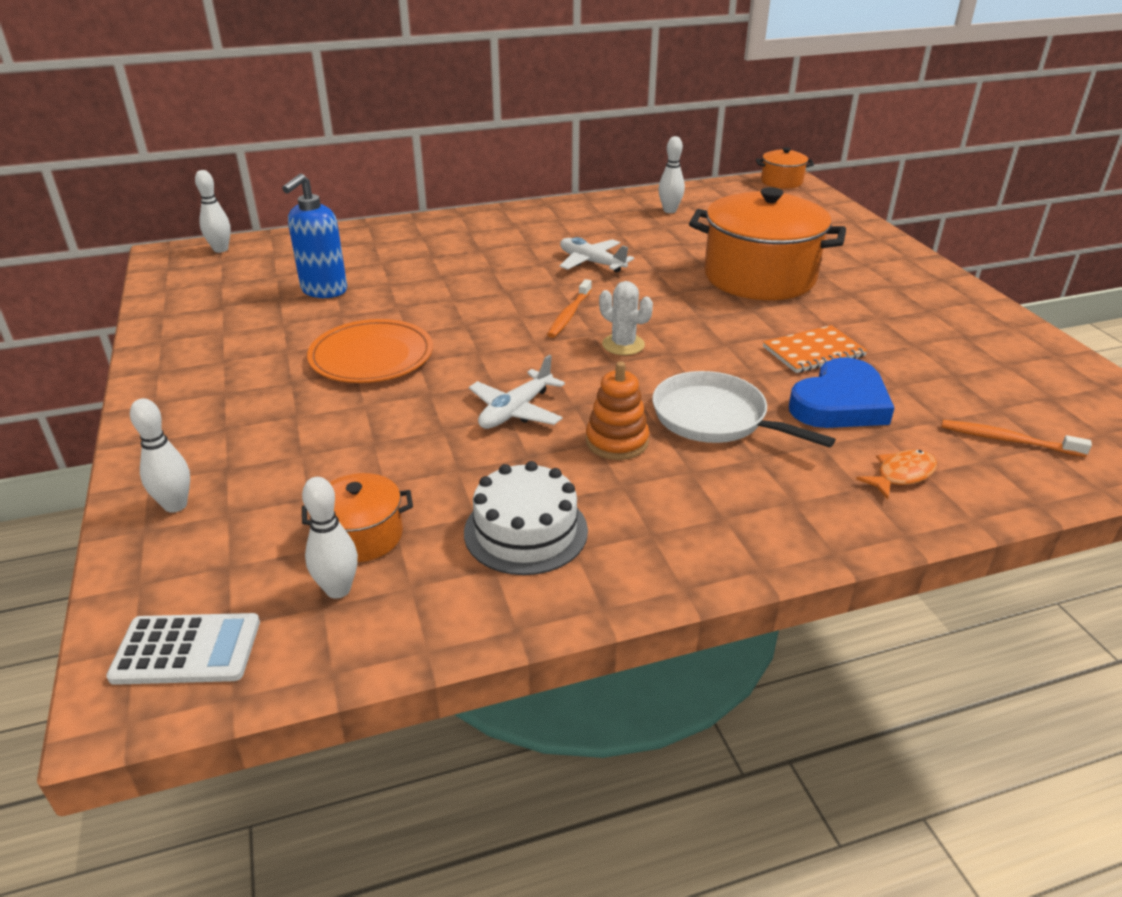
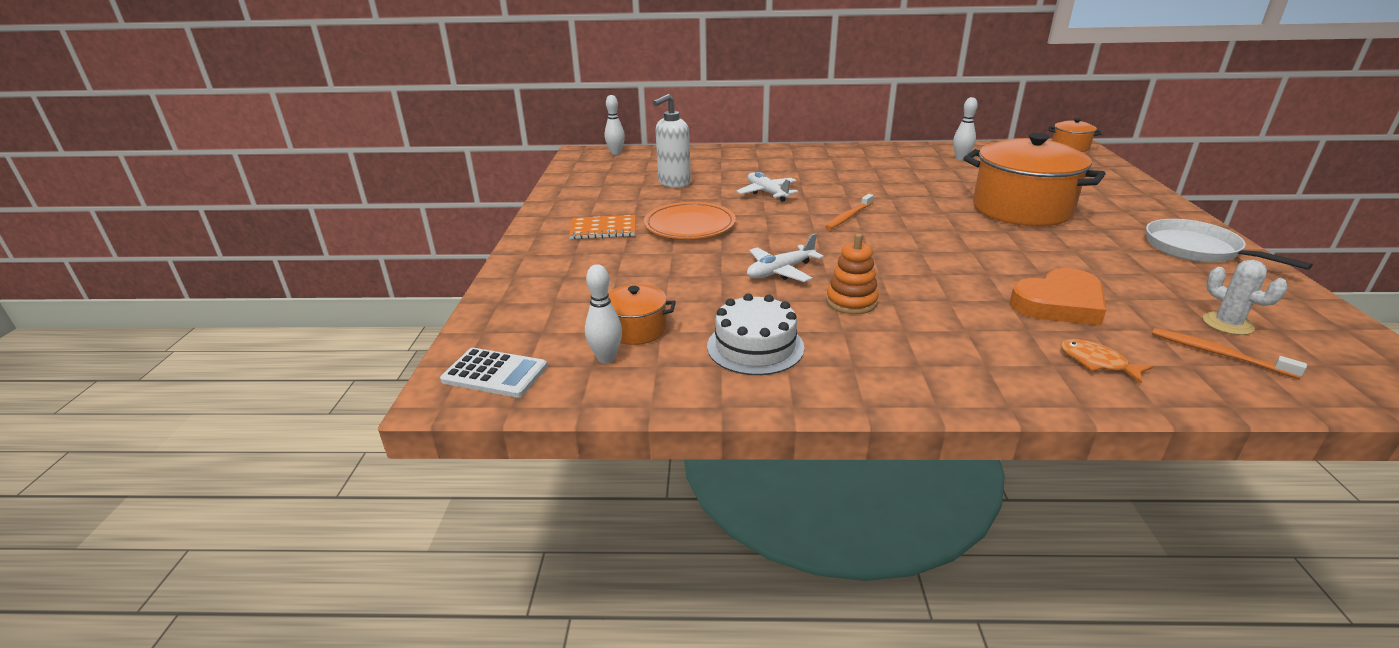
camera: 20 degrees right, 5 degrees down
white bowling pin [130,398,190,513] -> none
blue soap dispenser [282,174,347,298] -> white soap dispenser [653,94,691,188]
white plane [560,237,634,273] -> white plane moved to [736,172,798,202]
white cactus [599,281,653,355] -> white cactus moved to [1203,260,1288,335]
white pan [652,371,836,448] -> white pan moved to [1146,219,1313,270]
orange notebook [763,325,868,373] -> orange notebook moved to [569,215,635,239]
blue heart [789,357,894,428] -> orange heart [1009,268,1106,325]
orange fish [856,450,937,499] -> orange fish turned 120 degrees counterclockwise [1060,339,1153,384]

